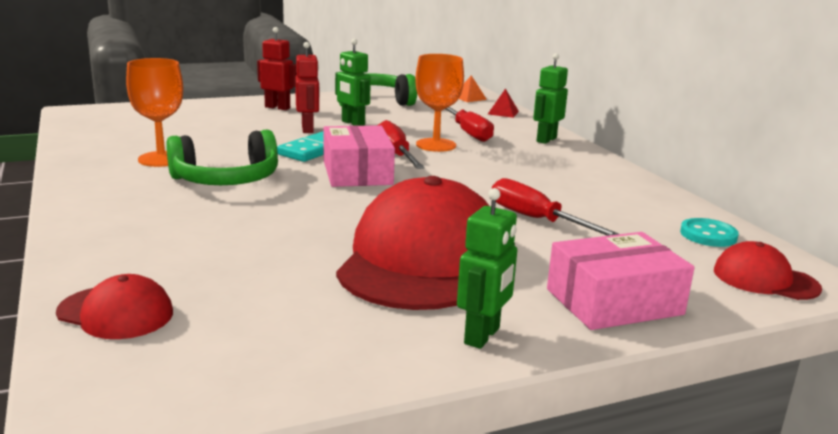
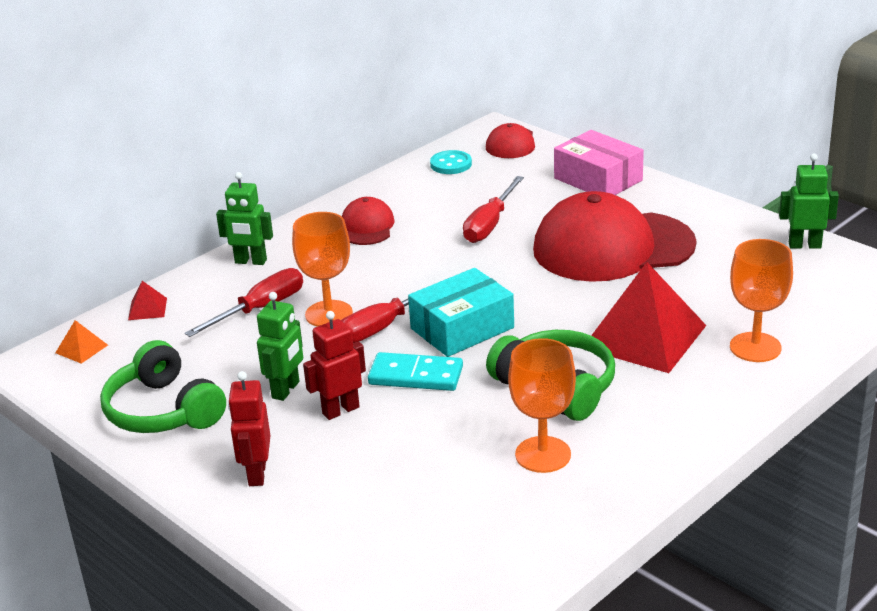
camera: 110 degrees left, 10 degrees up
red cap [56,274,173,339] -> red cap moved to [342,197,395,245]
pink box [324,125,395,187] -> turquoise box [408,268,514,357]
green robot [457,188,517,349] -> green robot moved to [779,154,839,249]
none -> red pyramid [591,262,706,373]
none -> orange goblet [730,239,793,362]

